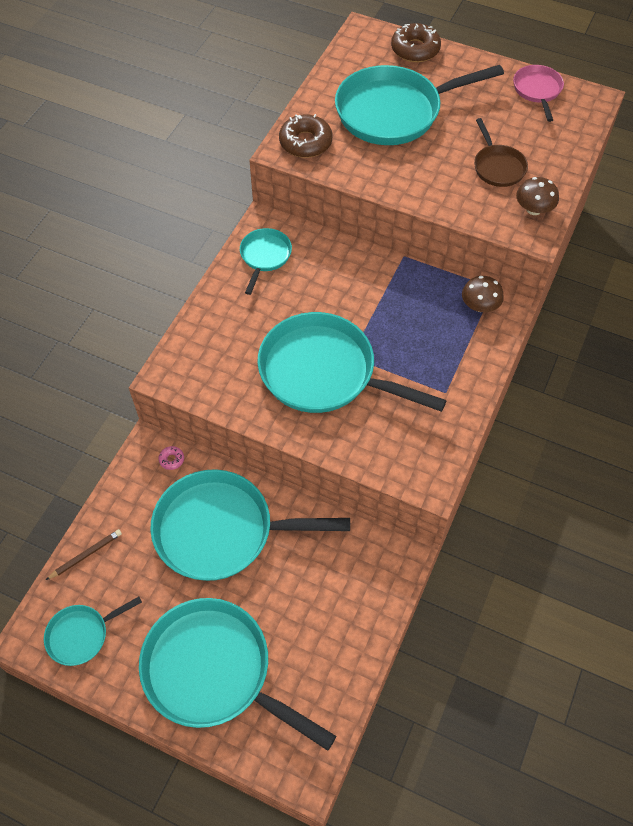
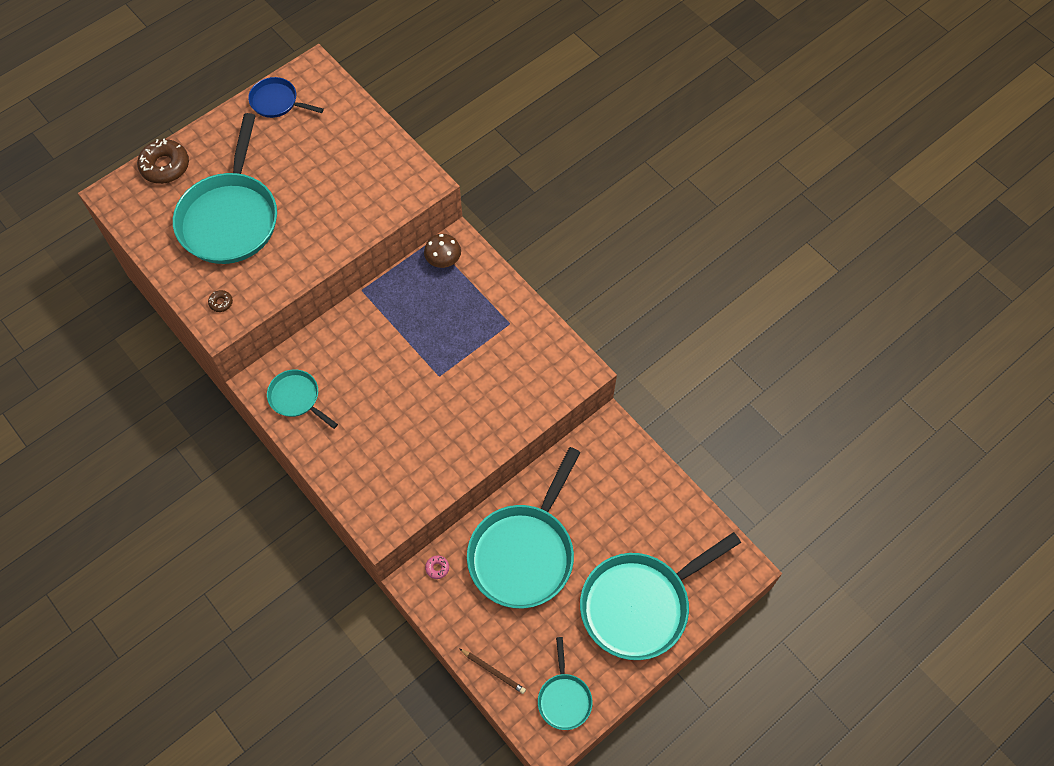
camera: 65 degrees left, 5 degrees up
brown pencil [46,529,122,580] -> brown pencil turned 135 degrees clockwise [460,649,526,694]
turquoise pan [257,312,447,413] -> none
brown donut [279,114,333,158] -> brown donut [208,290,233,312], size x0.45
brown pan [474,118,528,187] -> none
pink pan [513,65,564,122] -> blue pan [248,77,324,118]
brown mushroom [516,177,559,215] -> none

